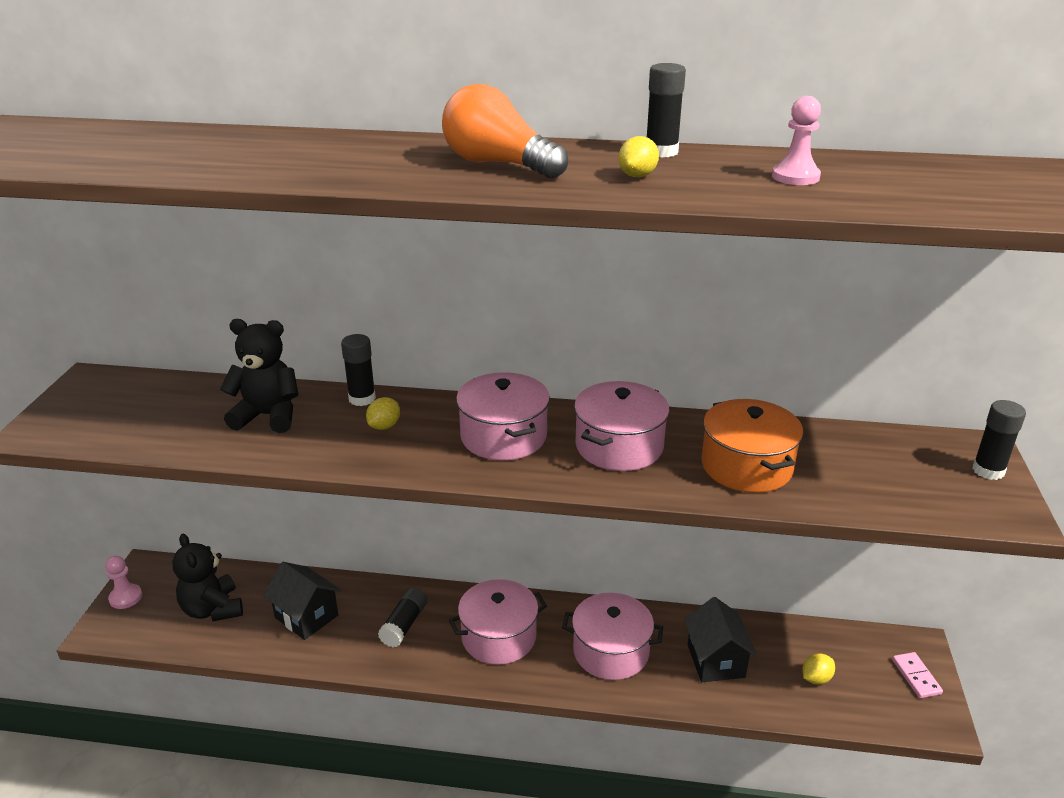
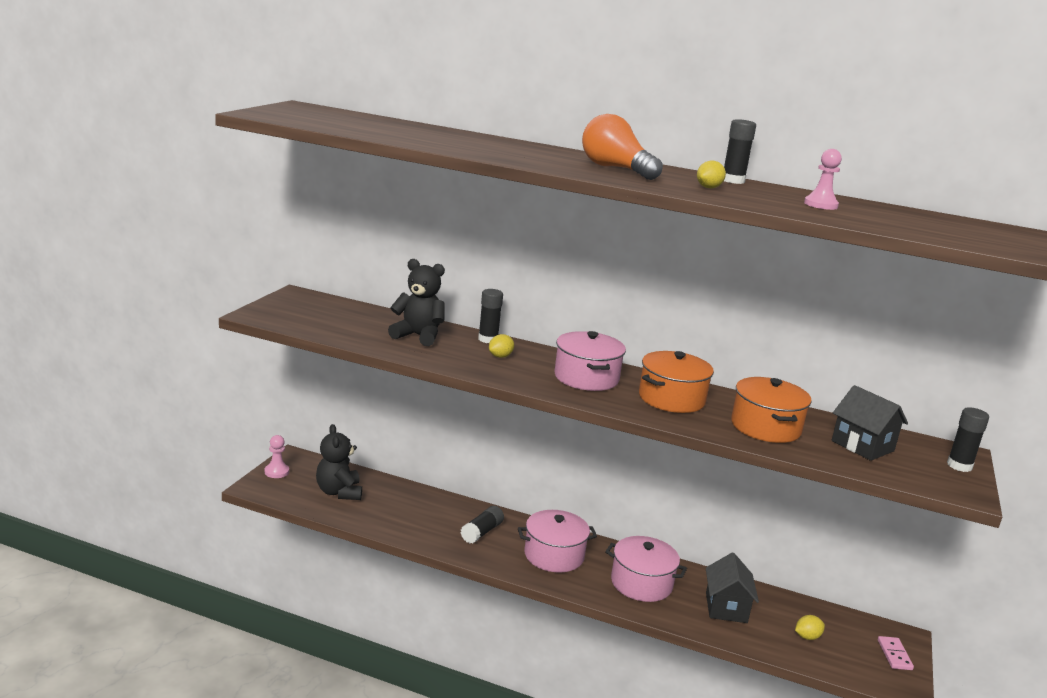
camera: 10 degrees right, 10 degrees down
black house [263,562,341,640] -> black house moved to [832,385,908,461]
pink pot [574,381,670,471] -> orange pot [639,351,714,413]

